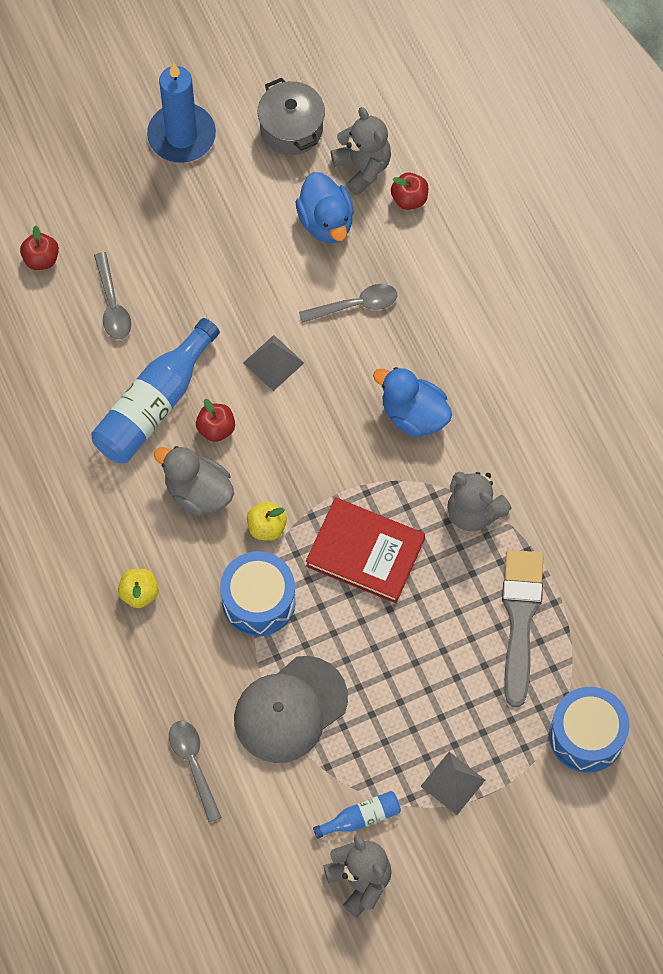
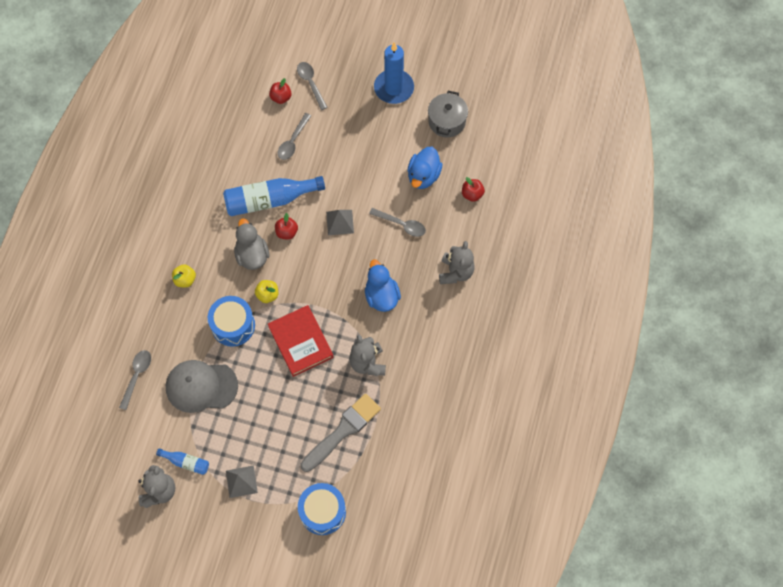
camera: 40 degrees right, 0 degrees up
grey teddy bear [331,107,391,196] -> grey teddy bear moved to [439,241,475,284]
none -> grey spoon [297,62,328,110]

